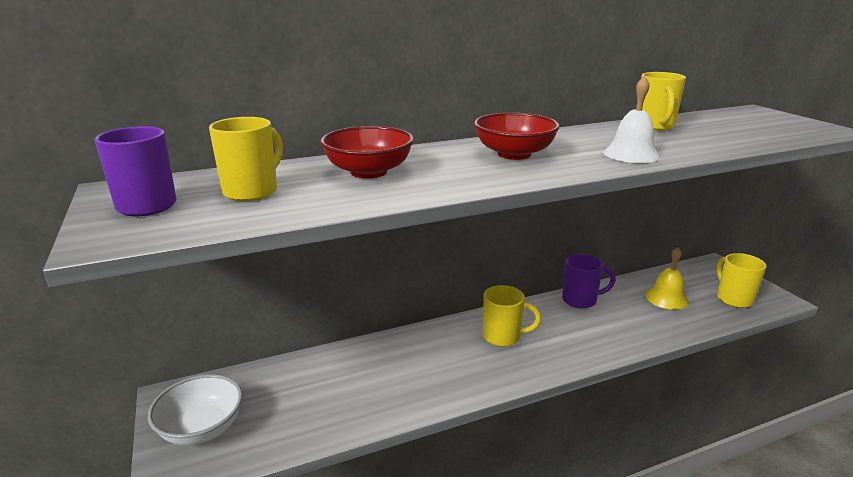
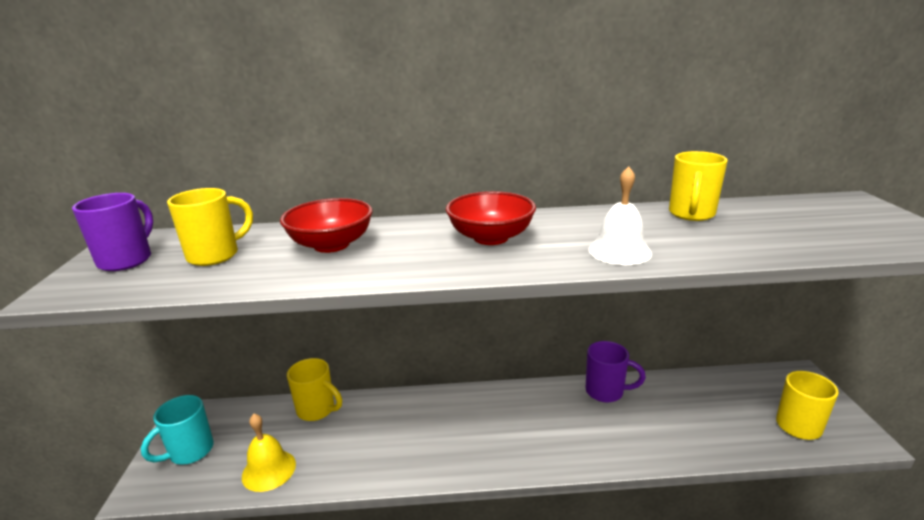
camera: 20 degrees right, 0 degrees up
white bowl [148,374,243,445] -> turquoise mug [141,395,214,465]
yellow mug [483,285,541,347] -> yellow mug moved to [287,358,342,421]
yellow bell [645,247,689,310] -> yellow bell moved to [242,414,296,492]

